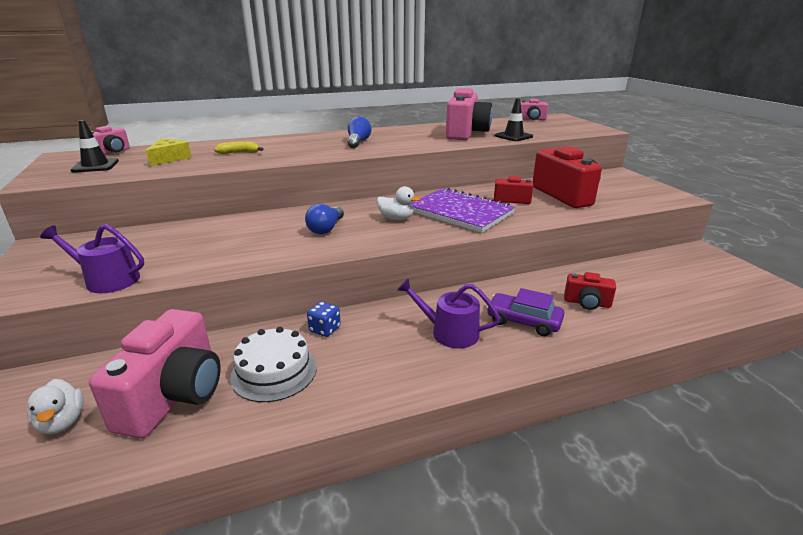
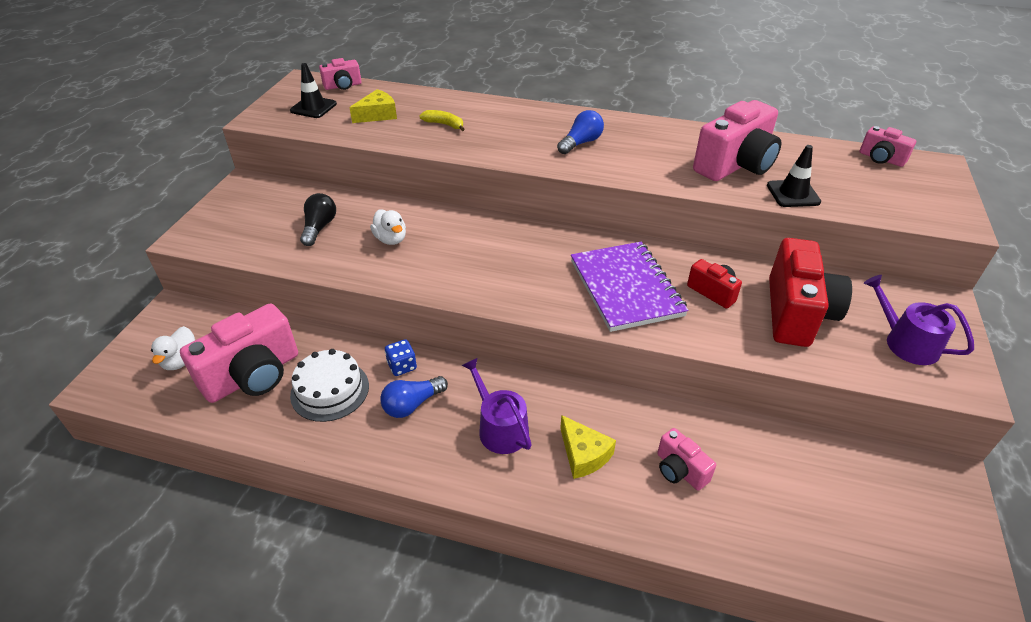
camera: 35 degrees right, 15 degrees up
purple watering can [40,224,144,293] -> purple watering can moved to [864,275,974,365]
blue light bulb [305,204,344,234] -> blue light bulb moved to [380,376,448,418]
white duck [377,186,420,220] -> white duck moved to [370,209,406,245]
purple car [486,288,564,336] -> yellow cheese [560,415,616,479]
red camera [564,272,616,310] -> pink camera [657,428,716,491]
none -> black light bulb [300,193,336,246]

